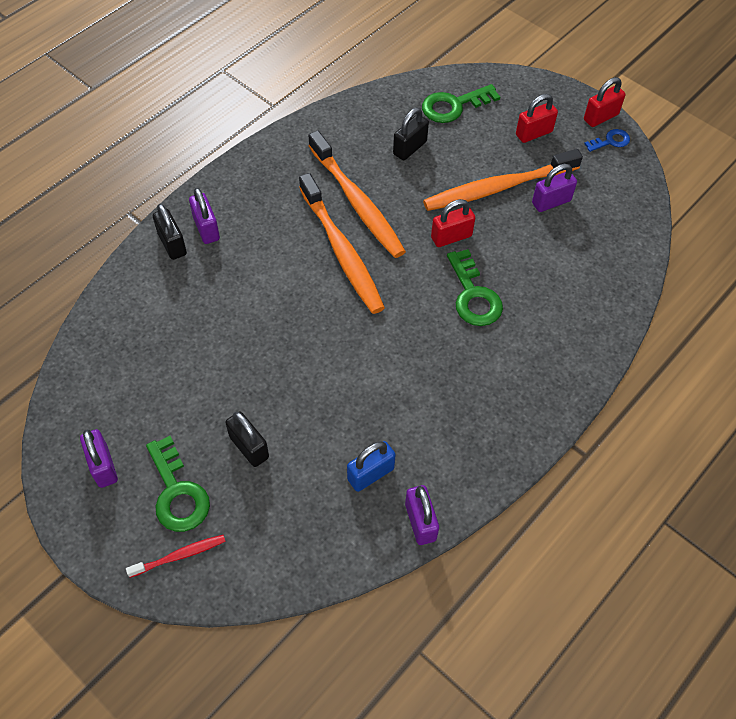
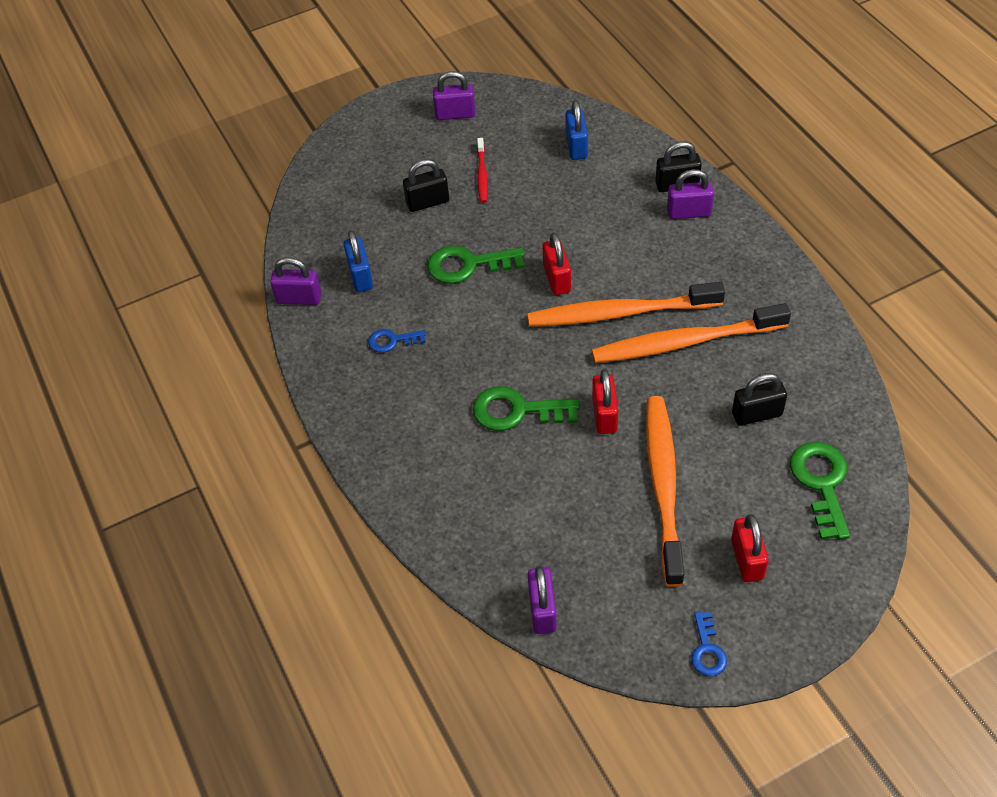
camera: 115 degrees right, 5 degrees down
red toothbrush [126,535,226,578] -> red toothbrush moved to [477,138,488,203]
green key [146,436,210,532] -> green key moved to [427,246,524,284]
black padlock [393,108,429,160] -> black padlock turned 75 degrees counterclockwise [732,373,787,426]
purple padlock [532,164,577,212] -> purple padlock moved to [528,566,557,634]
red padlock [584,77,626,127] -> red padlock moved to [543,233,571,295]
none -> blue key [368,329,426,353]
none -> blue padlock [565,100,588,160]

